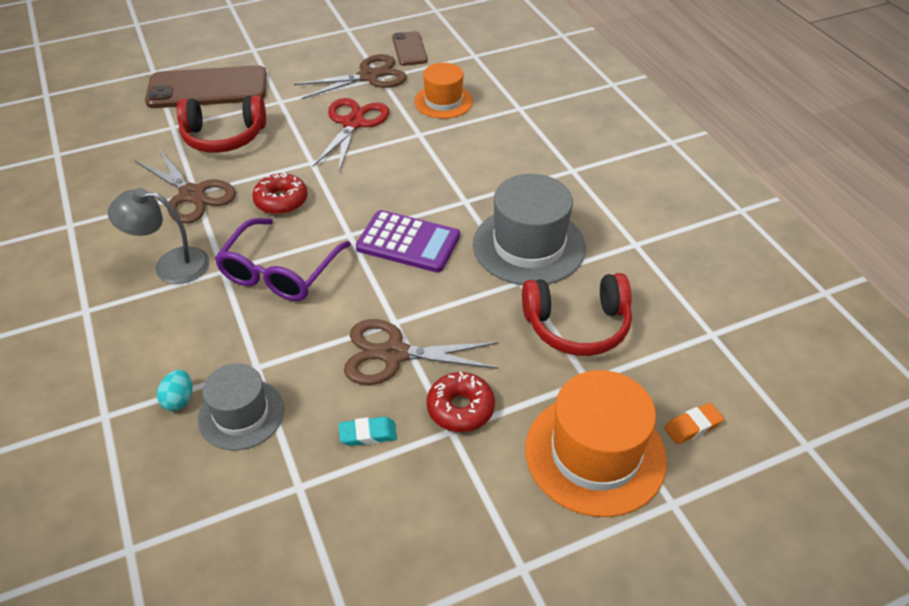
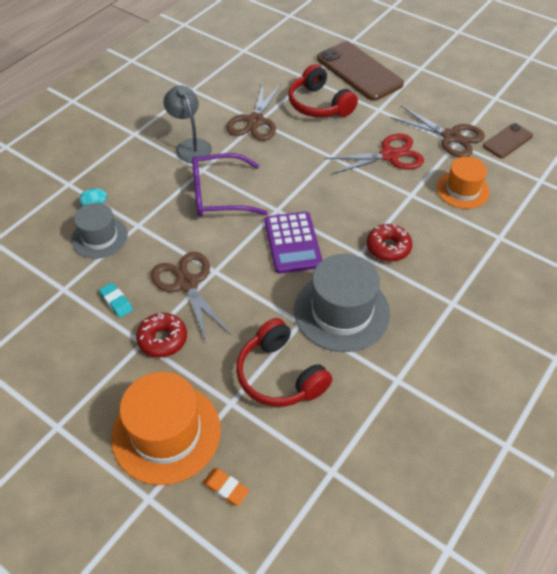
camera: 60 degrees right, 5 degrees up
red donut [252,172,308,215] -> red donut moved to [366,224,412,262]

